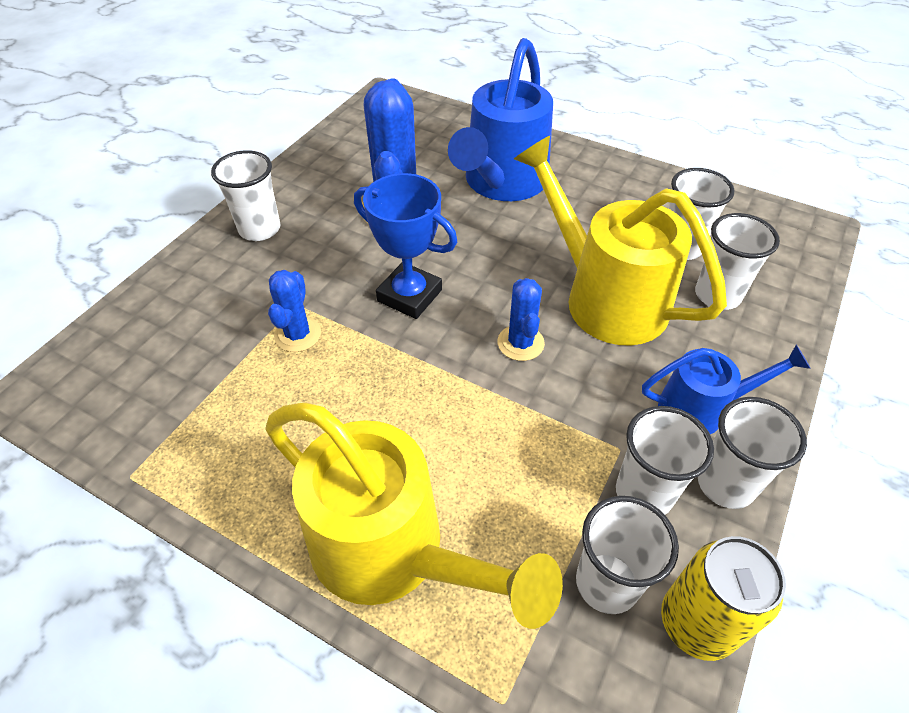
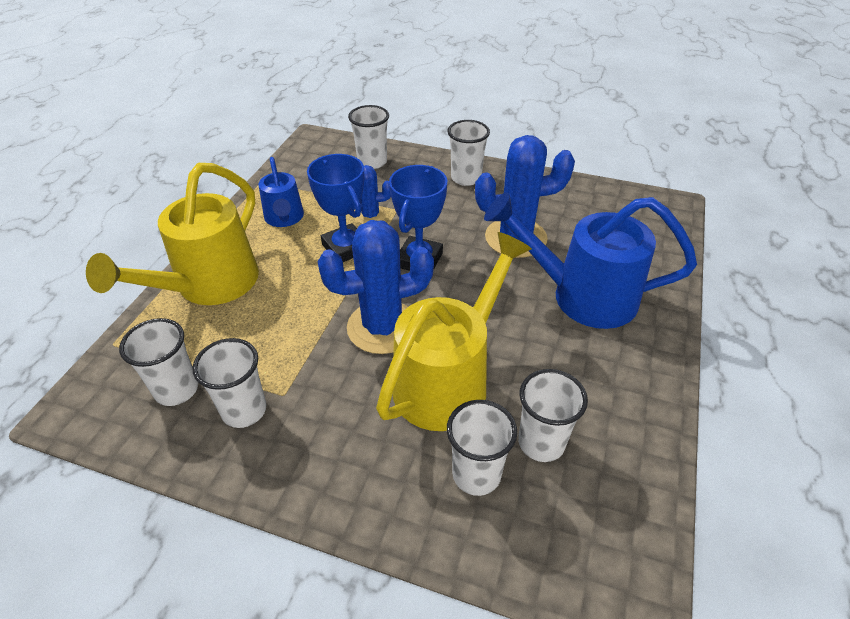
camera: 80 degrees right, 5 degrees down
blue cactus [497,278,545,361] -> blue cactus [317,220,434,354], size x1.87
blue watering can [642,344,811,434] -> blue watering can moved to [259,157,304,227]
yellow can [661,536,786,661] -> none
white cup [698,397,807,509] -> white cup moved to [348,105,389,169]
none -> blue trophy [307,154,364,262]

